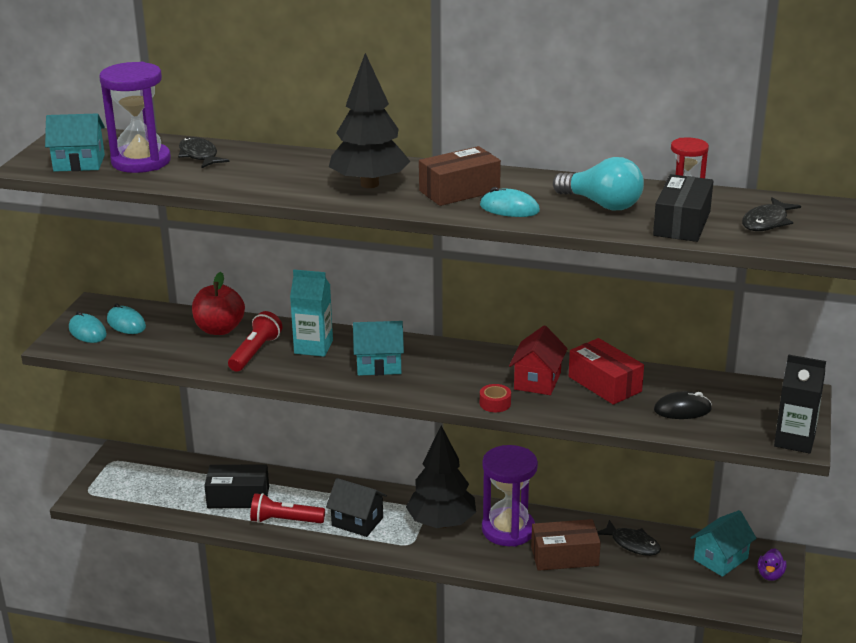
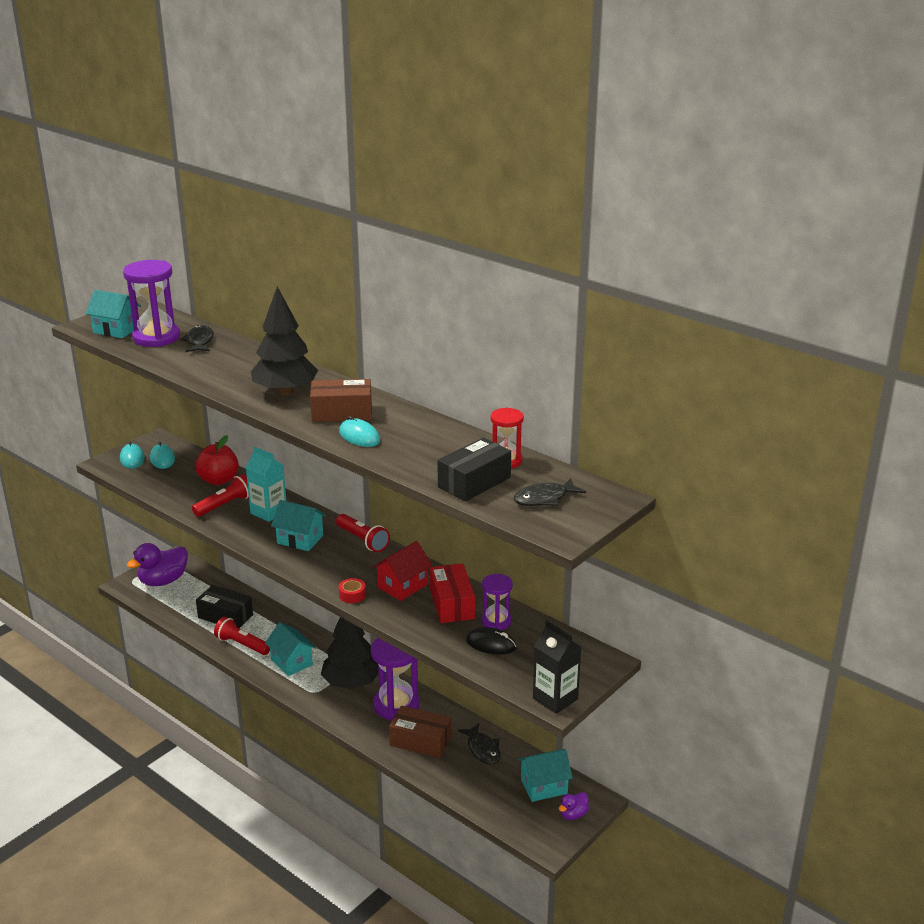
camera: 25 degrees right, 0 degrees up
black house [326,478,387,537] -> turquoise house [265,622,316,676]
turquoise light bulb [553,157,644,210] -> none
none -> purple duck [127,543,188,586]
none -> red flashlight [336,514,390,552]
none -> purple hourglass [482,574,513,630]

